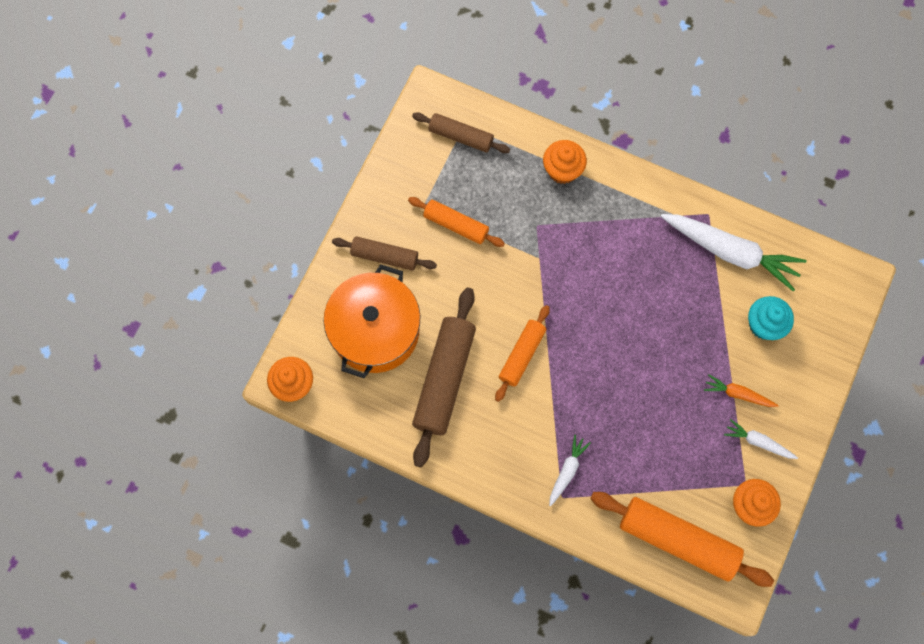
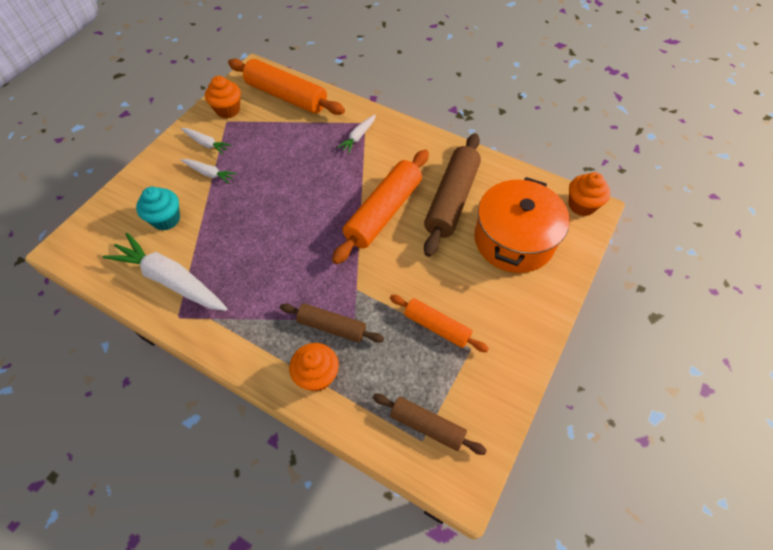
camera: 175 degrees left, 15 degrees down
brown rolling pin [332,236,437,271] -> brown rolling pin moved to [280,303,384,343]
orange rolling pin [495,305,550,402] -> orange rolling pin [332,150,429,264], size x1.69
orange carrot [704,374,779,407] -> white carrot [181,159,237,184]

